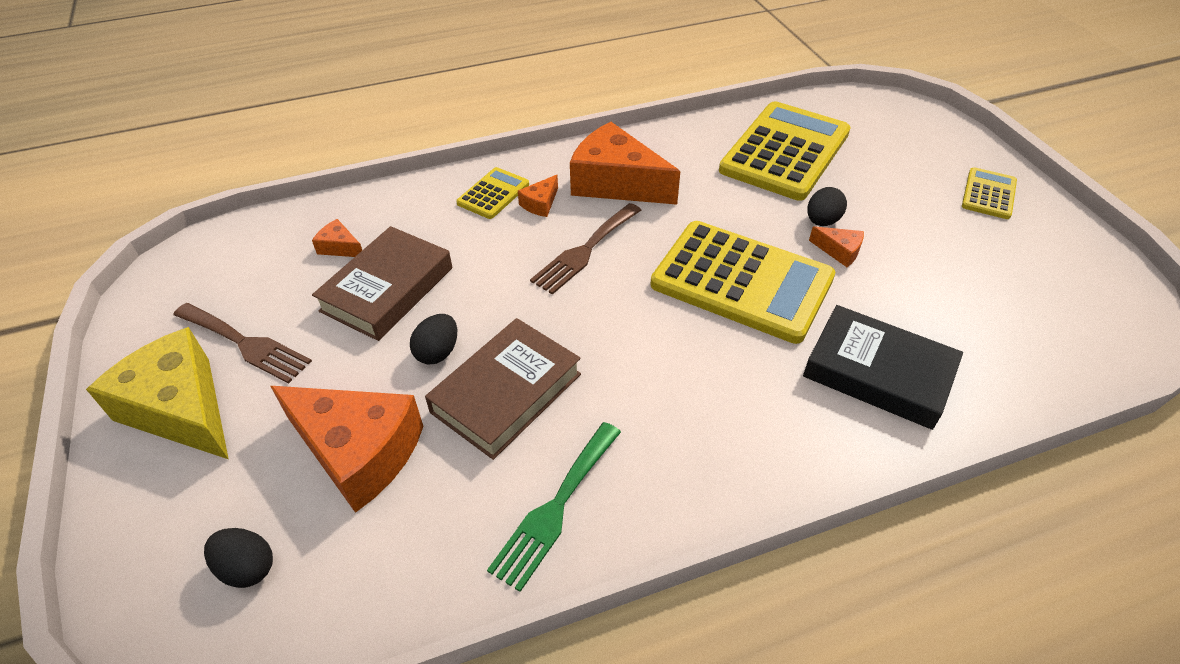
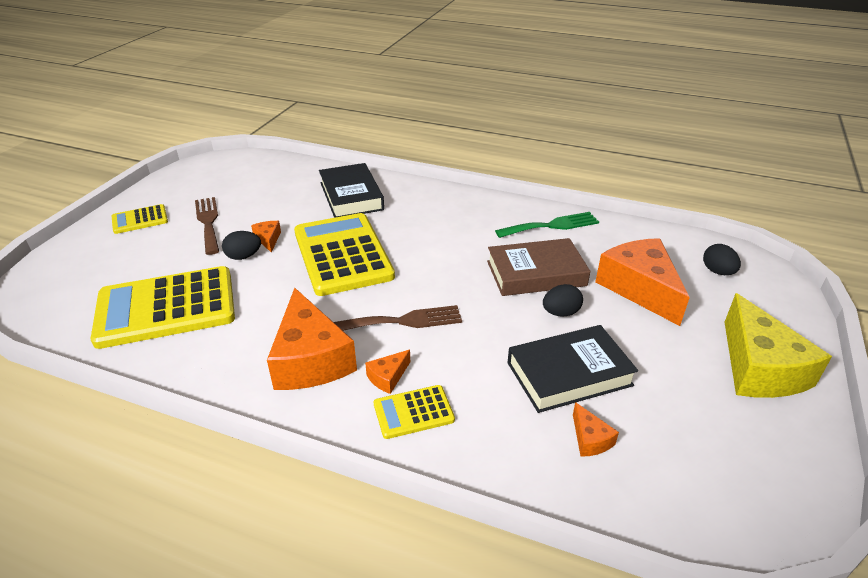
camera: 140 degrees left, 10 degrees down
brown fork [173,303,312,384] -> brown fork moved to [195,197,219,255]
brown book [312,226,452,341] -> black book [507,325,638,413]
orange cheese [518,175,558,217] -> orange cheese turned 150 degrees clockwise [365,350,410,394]

